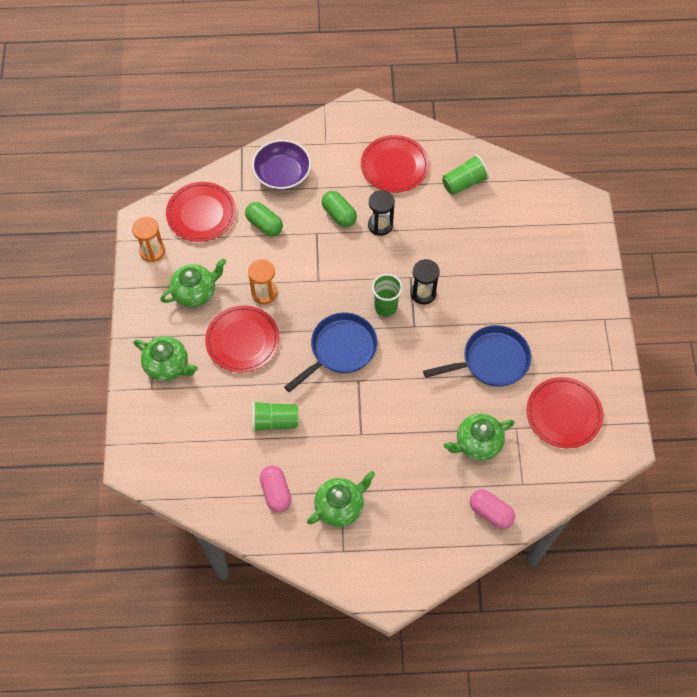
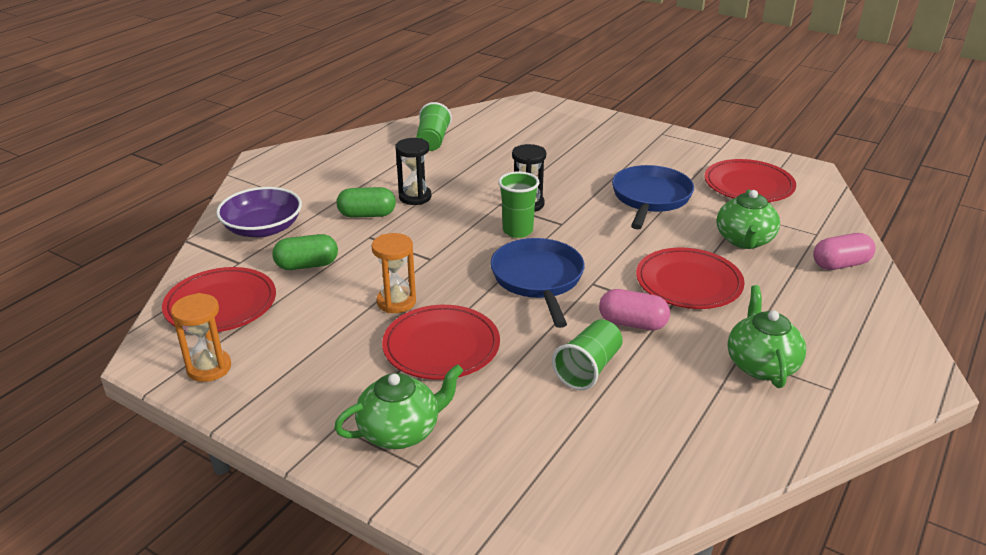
camera: 55 degrees left, 30 degrees down
green teapot [160,258,226,307] -> none
pink capsule [260,466,291,513] -> pink capsule moved to [599,289,670,331]
red plate [361,135,429,193] -> red plate moved to [636,248,745,309]

